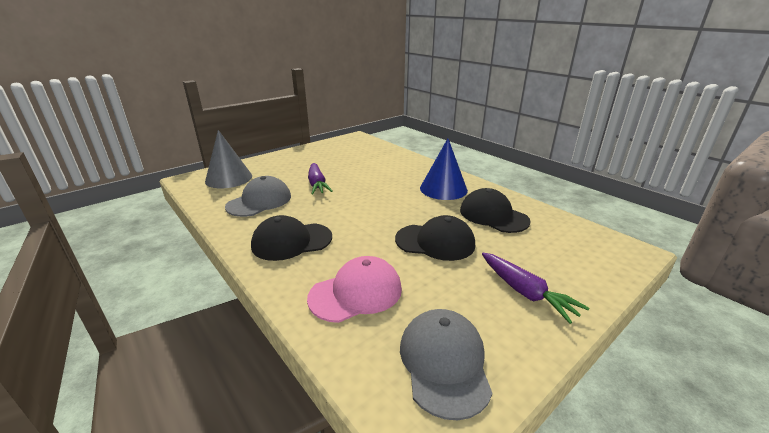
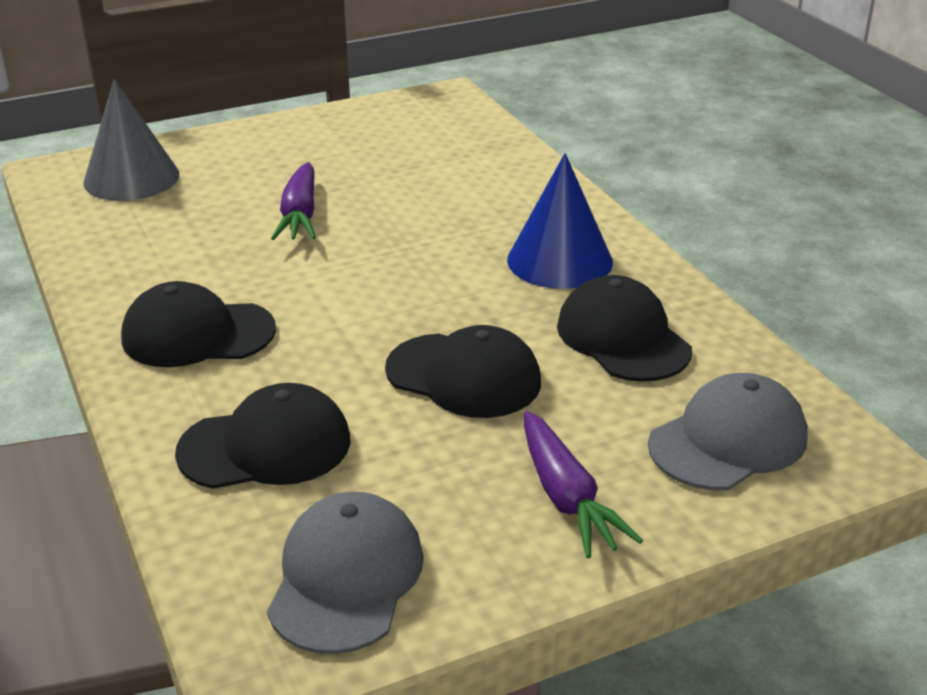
camera: 15 degrees right, 5 degrees up
grey cap [225,176,291,217] -> grey cap moved to [648,373,808,490]
pink cap [307,256,402,323] -> black cap [175,383,351,489]

